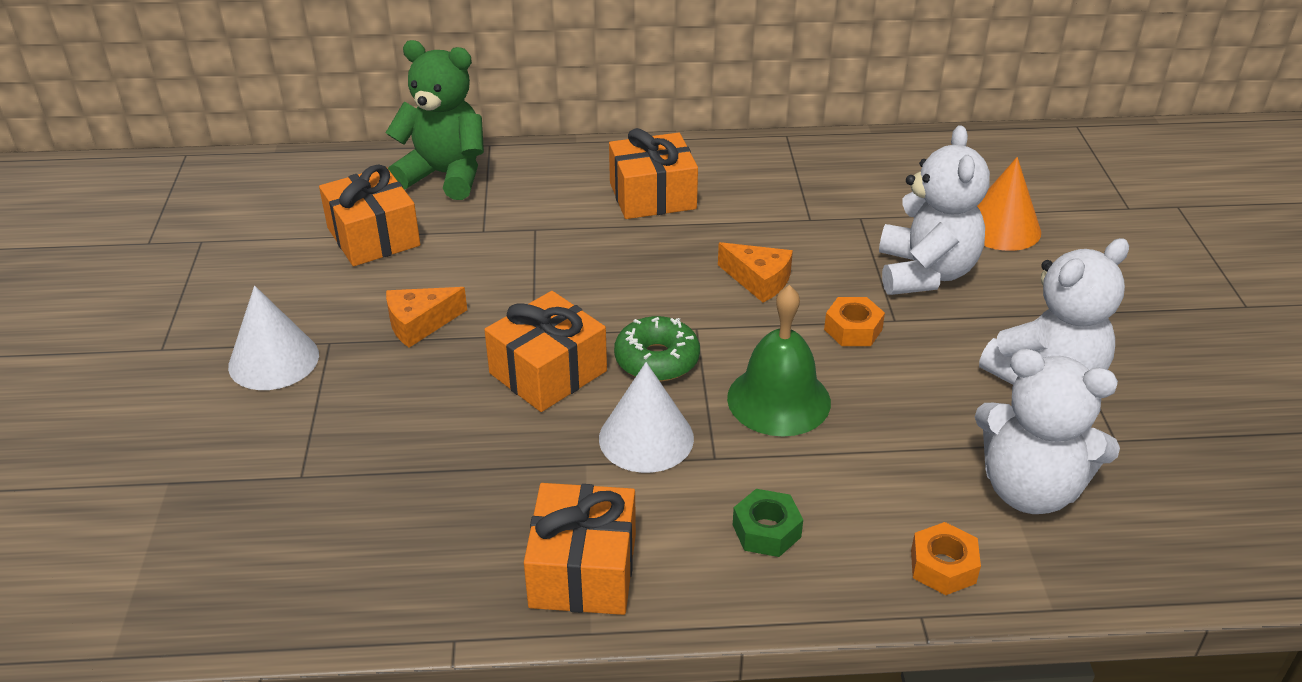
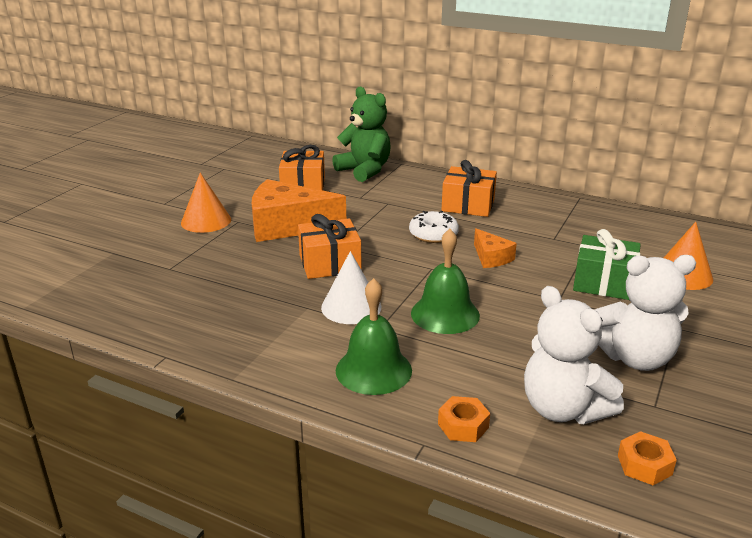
camera: 30 degrees right, 10 degrees down
white cone [228,286,319,390] -> orange cone [181,173,231,233]
orange cheese [386,287,467,348] -> orange cheese [252,179,346,242], size x2.01
orange gift [524,483,636,615] -> none
green donut [614,316,700,382] -> none
green nut [733,489,803,557] -> green bell [336,278,412,395]
orange nut [824,297,885,346] -> orange nut moved to [618,431,677,485]
white teddy bear [879,125,990,295] -> green gift [573,229,641,300]
none -> white donut [409,211,459,243]

